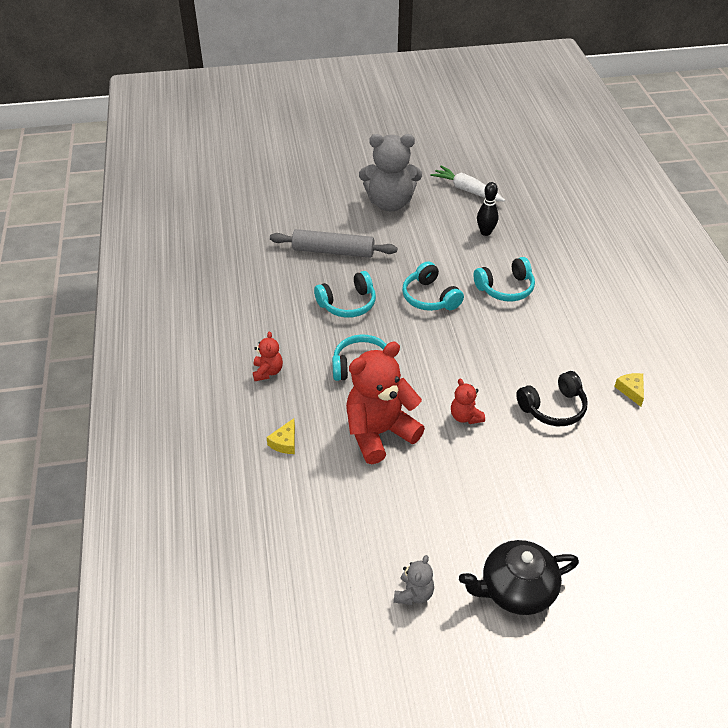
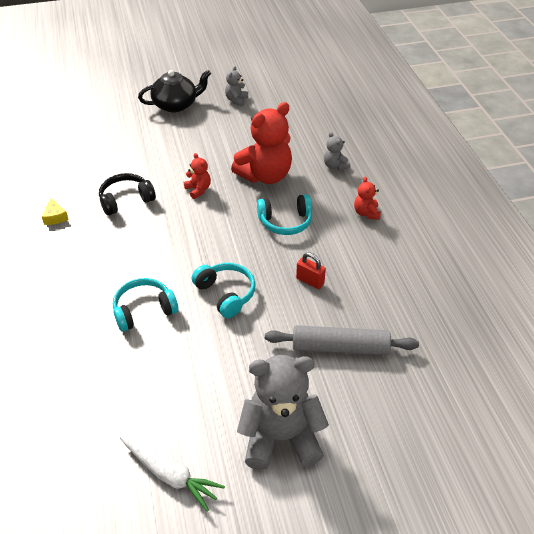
camera: 175 degrees right, 0 degrees up
yellow cheese [266,418,295,454] -> grey teddy bear [324,132,350,170]
turquoise headphones [314,271,376,318] -> red padlock [296,253,326,289]
black bowling pin [477,182,499,236] -> none

